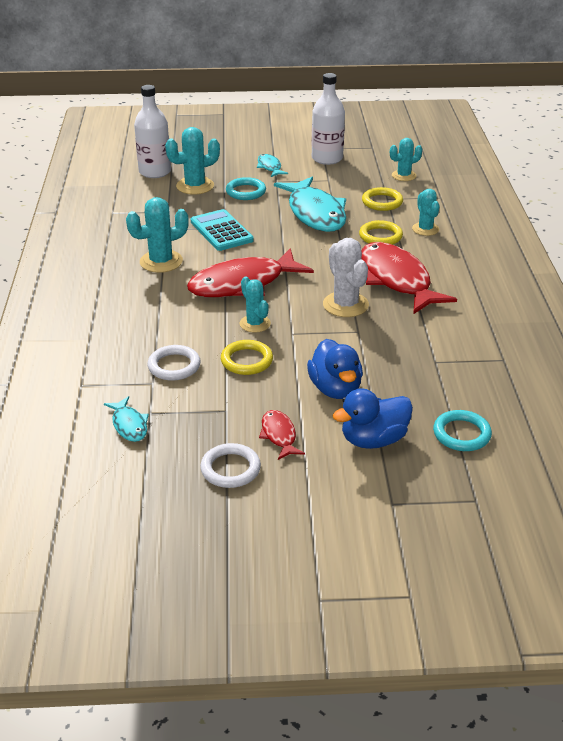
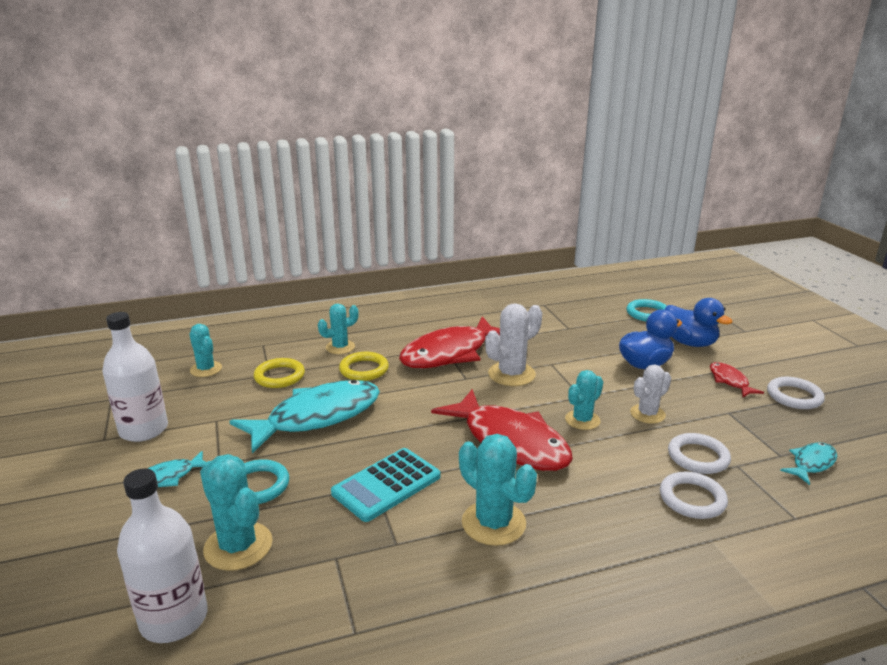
camera: 105 degrees left, 10 degrees down
yellow ring [221,340,273,375] -> white cactus [630,365,671,424]
red fish [259,410,305,460] -> red fish turned 105 degrees clockwise [710,362,764,397]
none -> white ring [660,472,728,519]

